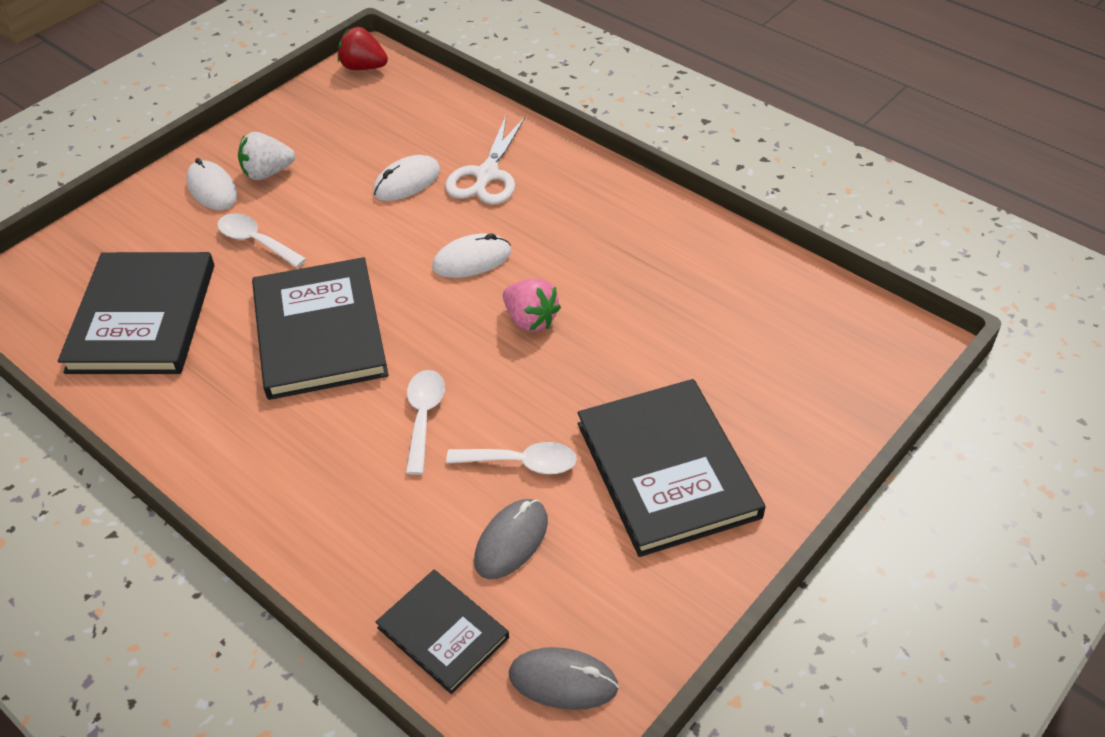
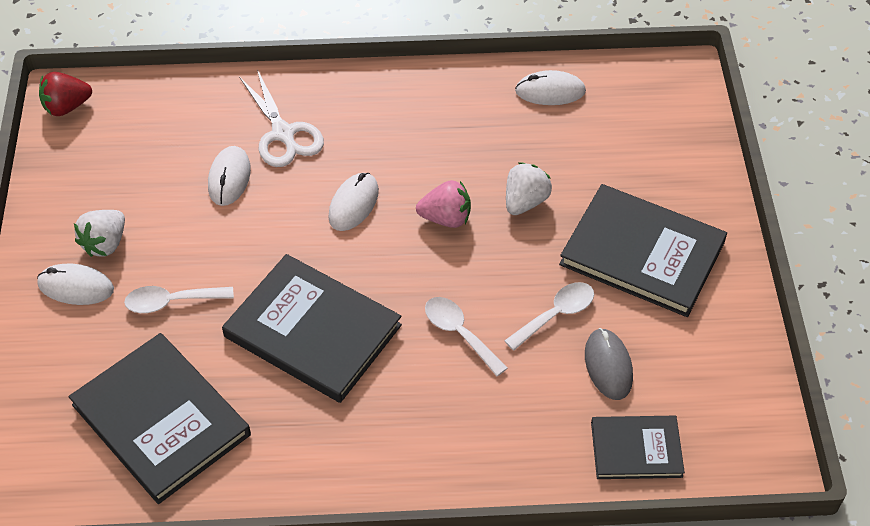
camera: 45 degrees left, 5 degrees up
grey mouse [509,647,619,710] -> none
none -> white strawberry [506,162,552,215]
none -> white mouse [515,70,586,105]

